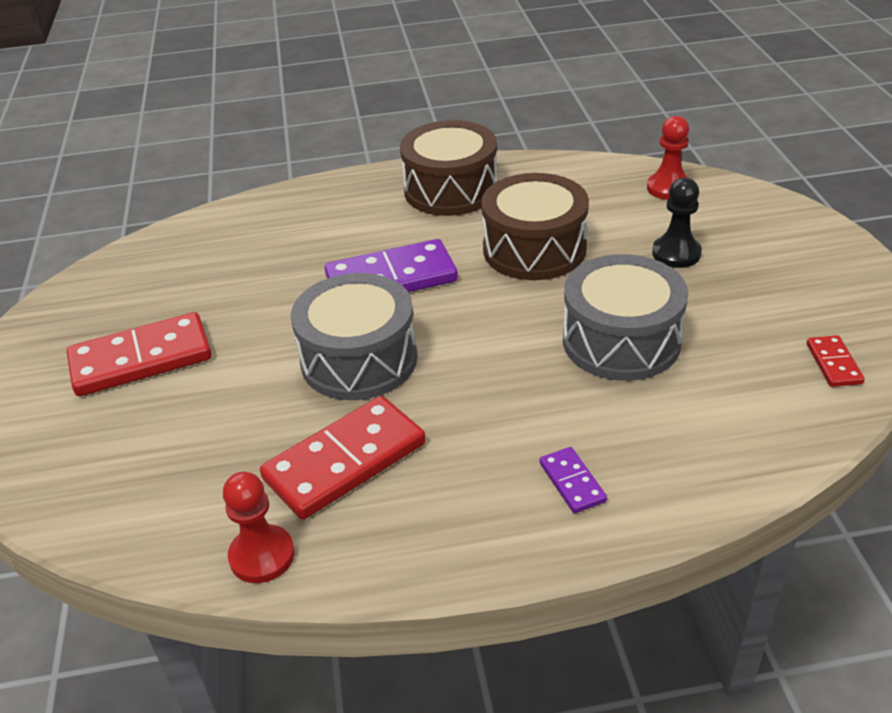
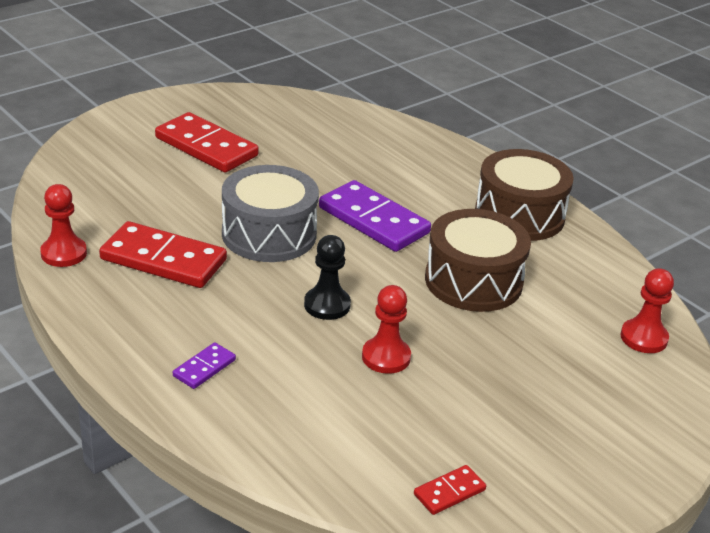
camera: 55 degrees right, 5 degrees down
grey drum [563,254,688,381] -> red pawn [362,285,411,374]
black pawn [652,178,702,268] -> black pawn moved to [304,235,351,320]

